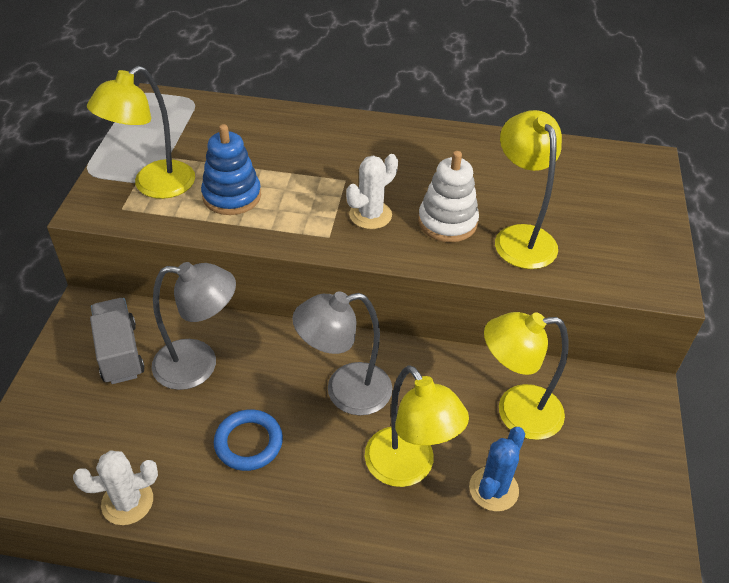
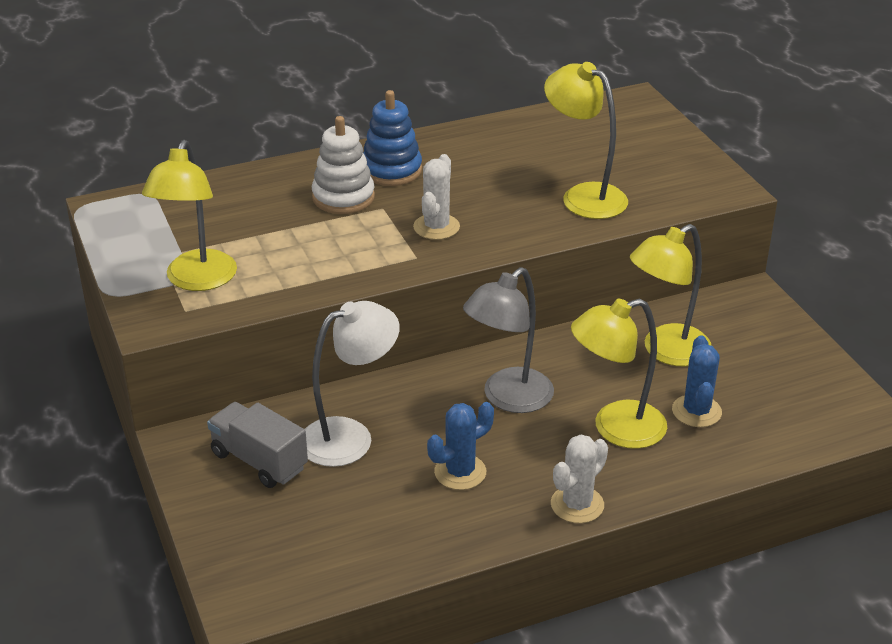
camera: 30 degrees left, 10 degrees down
white cactus [73,451,158,525] -> white cactus moved to [551,435,608,523]
grey lamp [152,262,236,390] -> white lamp [305,301,400,467]
blue stacking toy [201,124,261,215] -> blue stacking toy moved to [363,90,422,186]
blue ring [214,409,283,471] -> blue cactus [427,402,494,490]
yellow lamp [365,365,469,487] -> yellow lamp turned 135 degrees clockwise [571,299,667,449]
white stacking toy [418,151,479,242] -> white stacking toy moved to [312,116,375,214]

